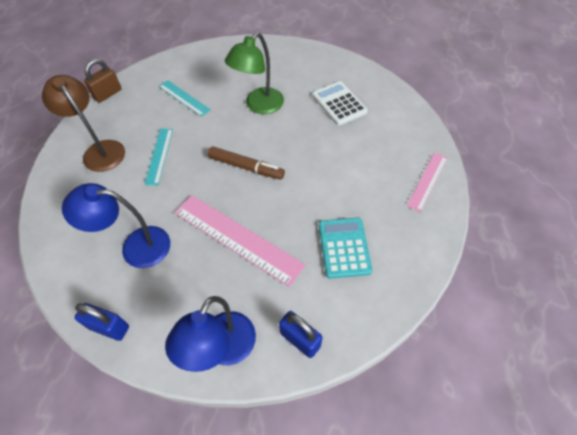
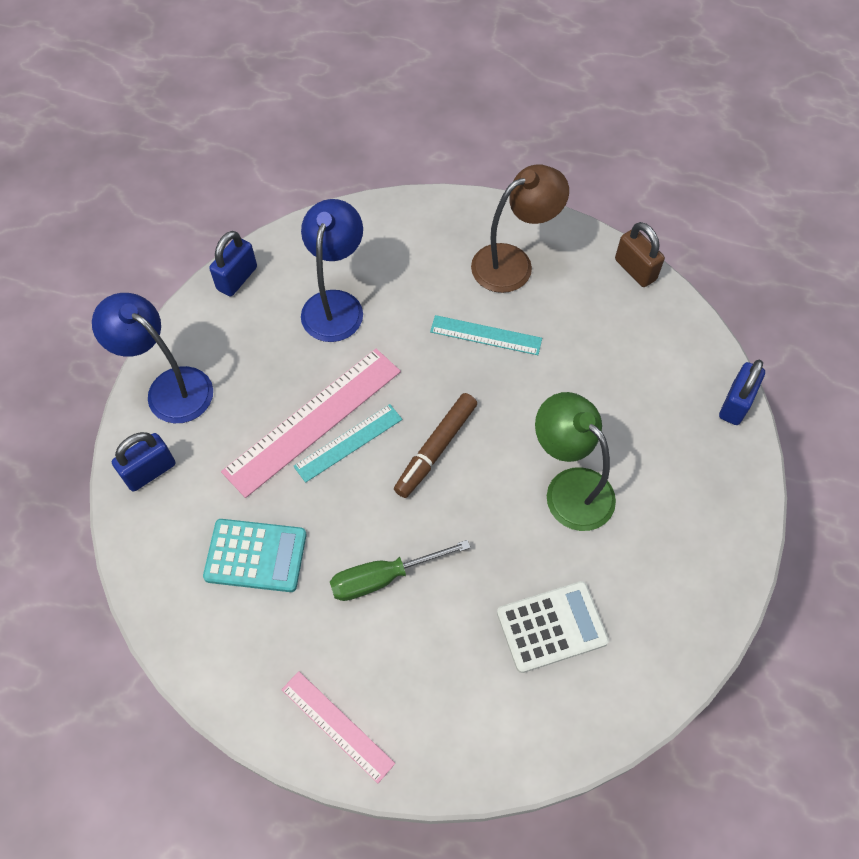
camera: 100 degrees right, 5 degrees up
turquoise ruler [159,80,211,117] -> turquoise ruler moved to [293,404,402,483]
none -> green screwdriver [330,540,470,601]
none -> blue padlock [719,360,765,425]

